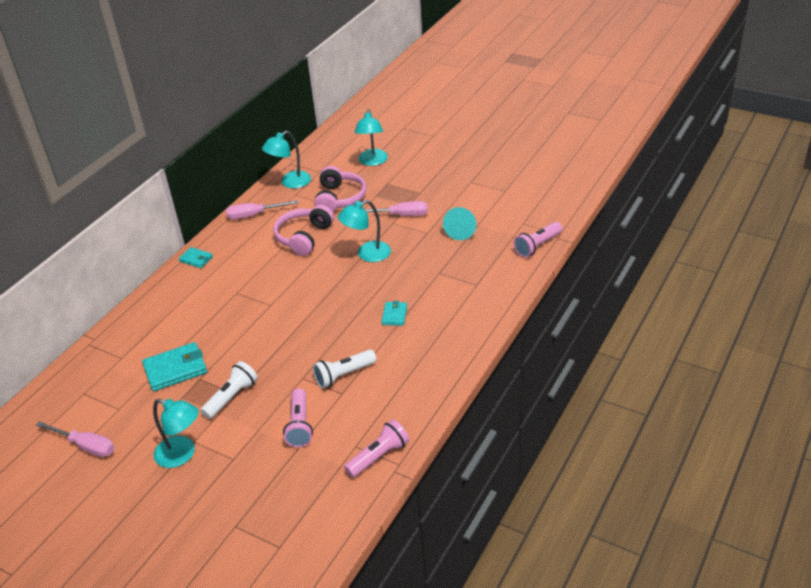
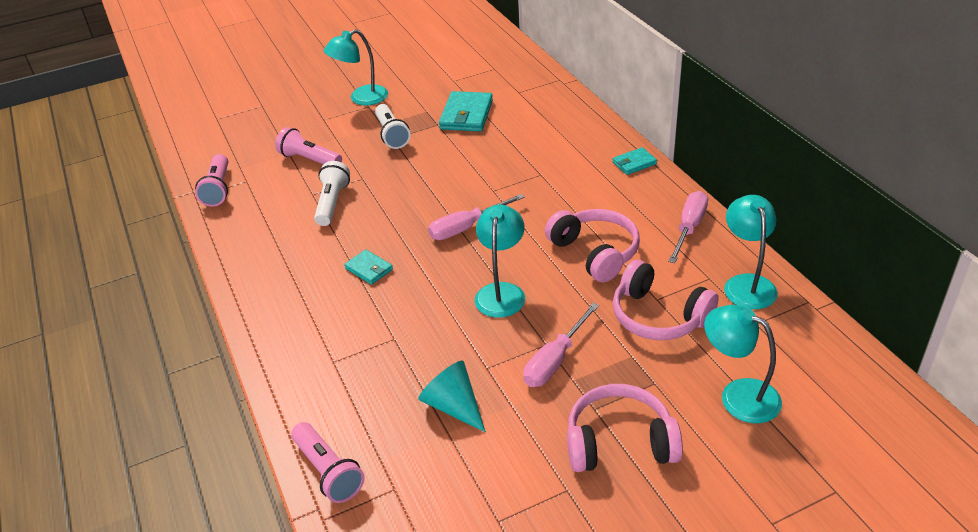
camera: 125 degrees right, 0 degrees up
pink screwdriver [36,421,114,457] -> pink screwdriver moved to [428,194,525,240]
pink flashlight [514,222,562,257] -> pink flashlight turned 150 degrees clockwise [291,422,365,503]
none -> pink headphones [567,384,683,472]

